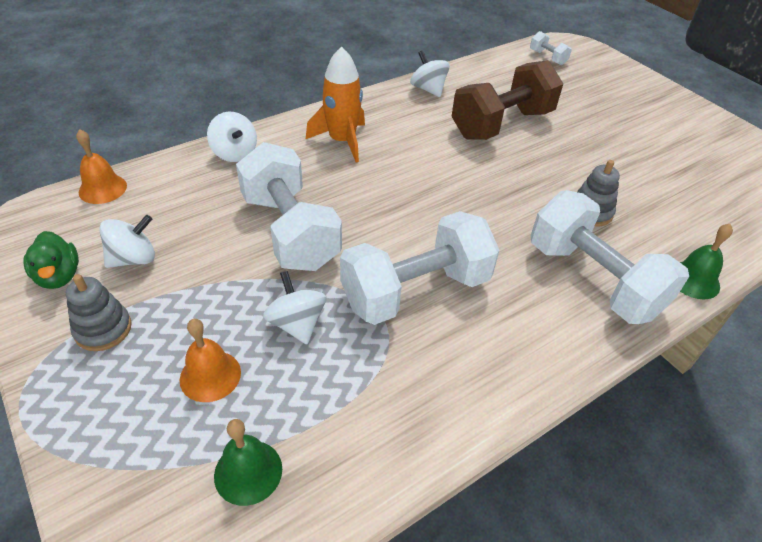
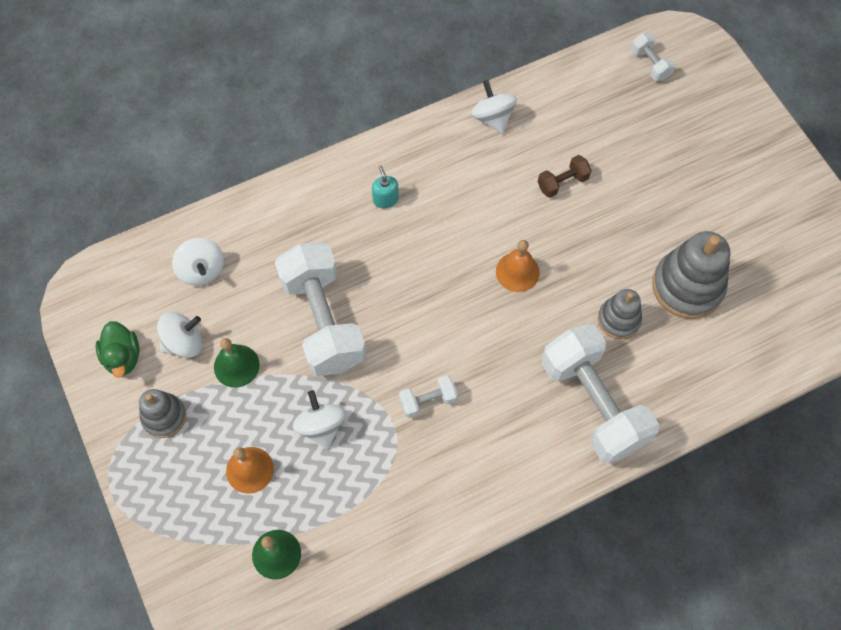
camera: 10 degrees right, 20 degrees up
orange bell [76,129,127,204] -> orange bell moved to [496,240,540,292]
white spinning top [207,112,257,162] -> white spinning top moved to [172,238,224,286]
orange rocket [306,46,365,162] -> turquoise soap dispenser [372,165,399,208]
white dumbbell [340,211,499,325] -> white dumbbell [399,375,458,418], size x0.43
brown dumbbell [451,60,563,140] -> brown dumbbell [538,155,592,198], size x0.43
green bell [680,224,733,299] -> green bell moved to [214,338,260,388]
none -> grey stacking toy [652,231,730,319]

